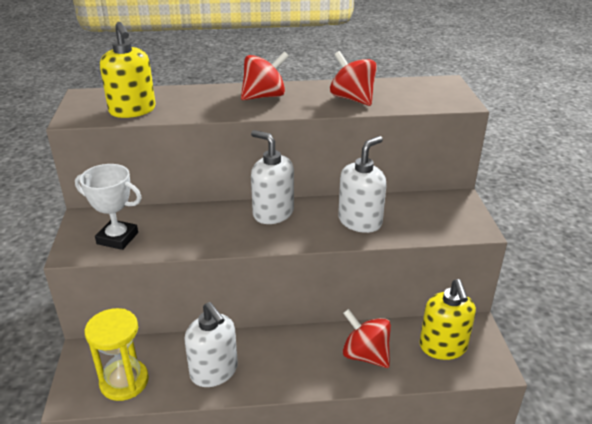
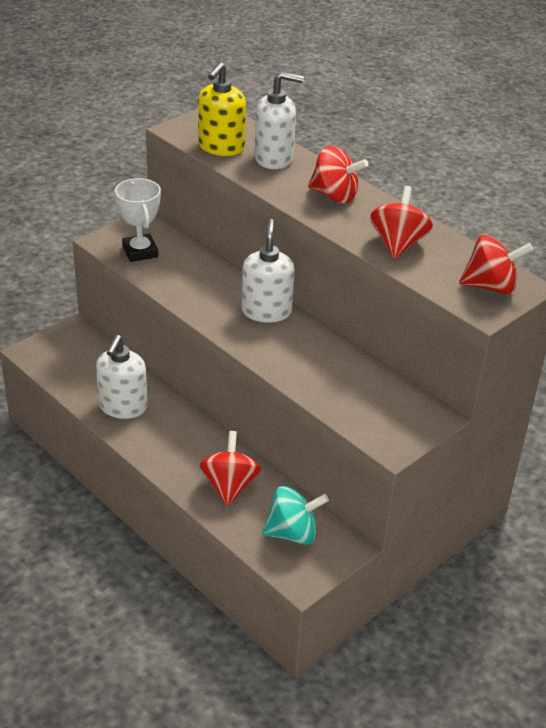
camera: 50 degrees right, 5 degrees up
yellow hourglass [84,308,149,401] -> none
white soap dispenser [338,136,387,233] -> white soap dispenser moved to [254,72,304,169]
yellow soap dispenser [420,279,476,360] -> turquoise spinning top [262,486,329,545]
none -> red spinning top [459,235,533,295]

